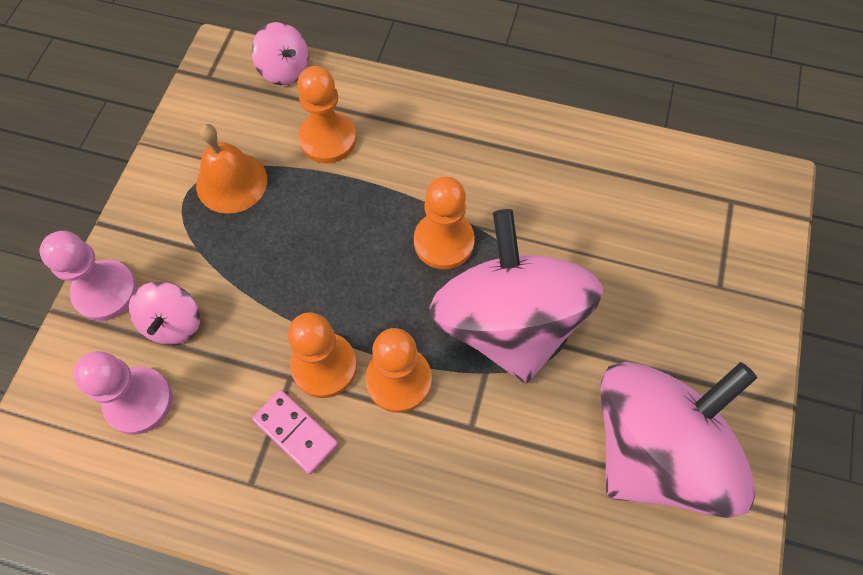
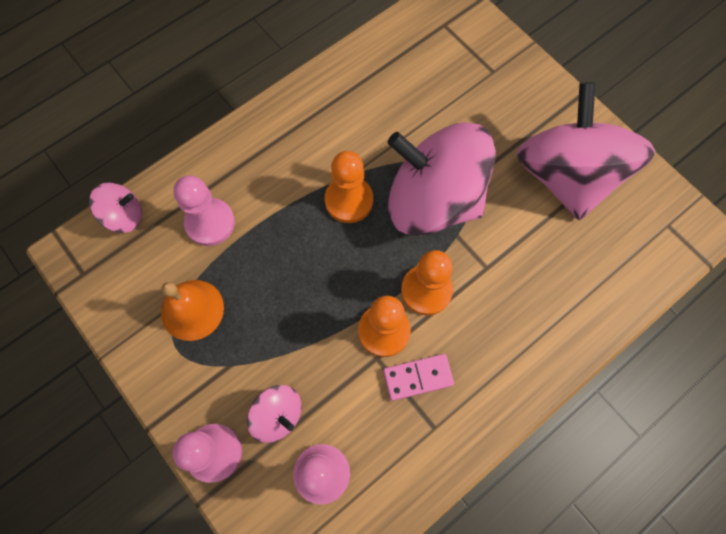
camera: 55 degrees left, 5 degrees up
orange pawn [297,66,356,163] -> pink pawn [173,175,235,246]

